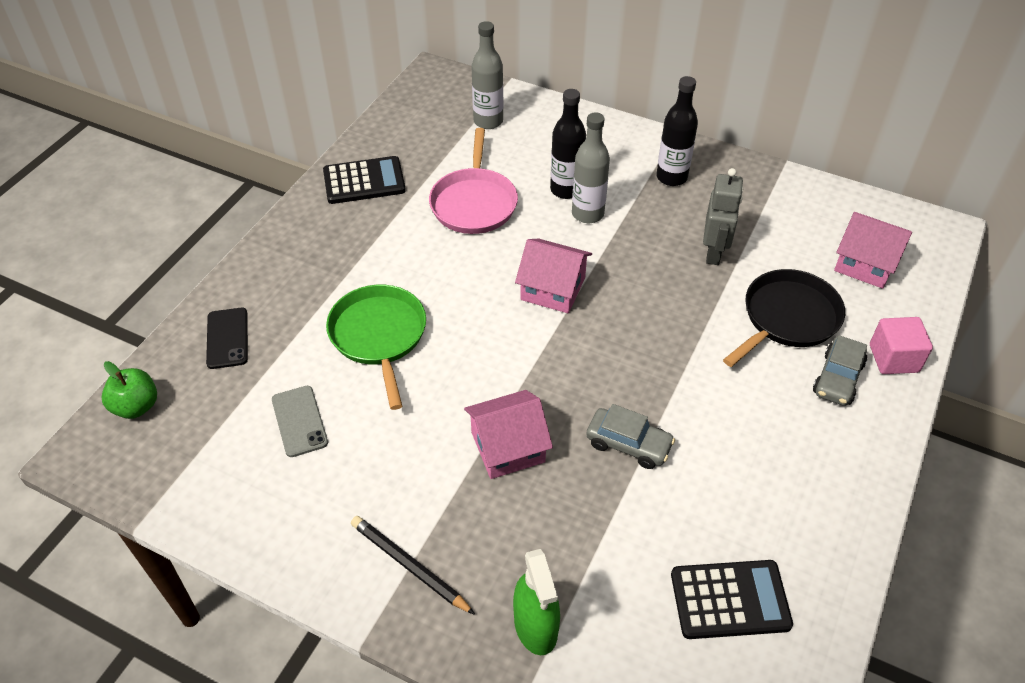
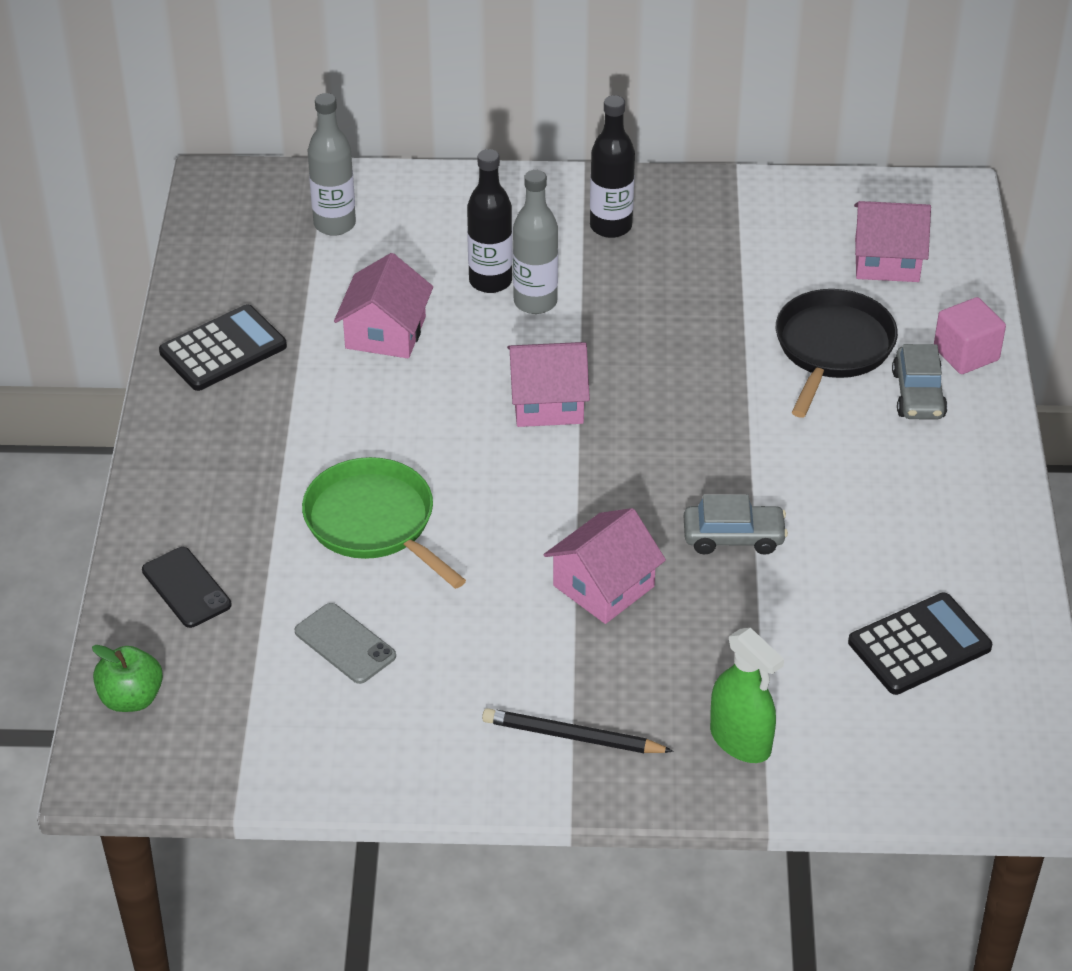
camera: 25 degrees left, 5 degrees down
pink pan [429,128,518,234] -> pink house [334,253,433,358]
grey robot [703,168,743,265] -> none

